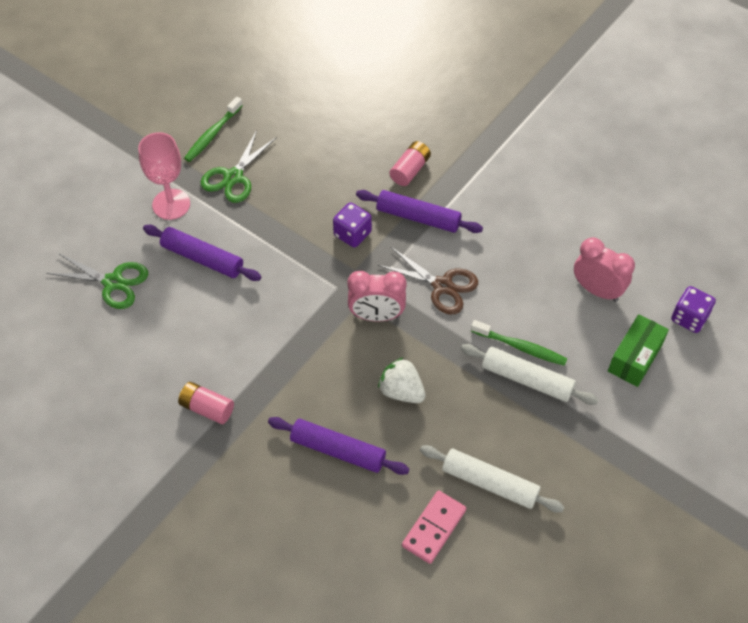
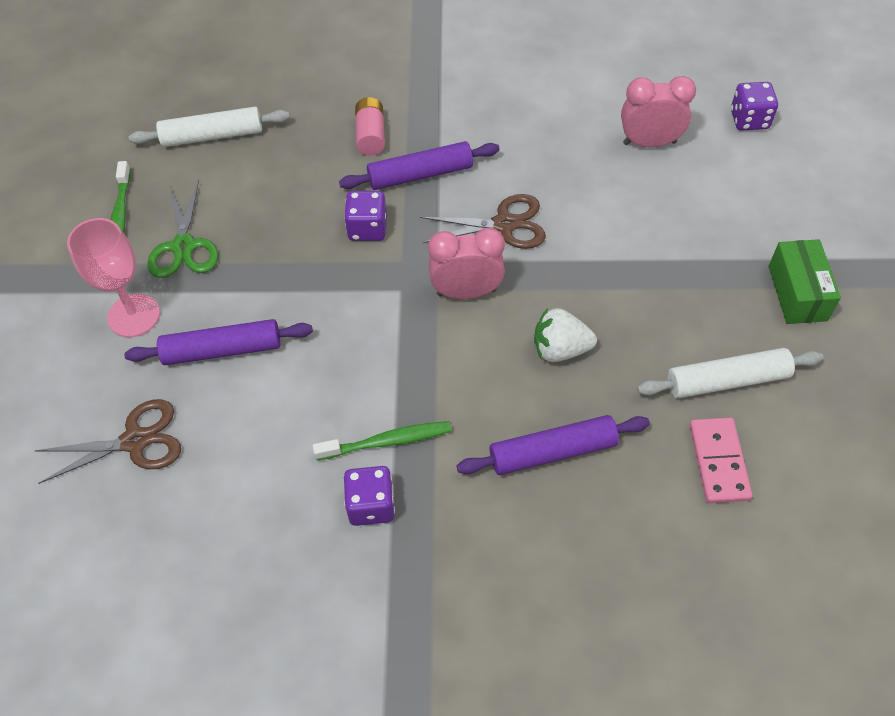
camera: 35 degrees left, 0 degrees up
green scissors [46,253,148,309] -> brown scissors [35,399,181,484]
pink battery [178,382,234,424] -> purple dice [344,466,395,526]
pink clock [347,271,407,321] -> pink clock turned 150 degrees counterclockwise [428,228,505,299]
white rolling pin [461,344,598,405] -> white rolling pin moved to [129,107,290,147]
green toothbrush [471,320,567,366] -> green toothbrush moved to [313,421,452,460]
green box [608,314,669,387] -> green box moved to [768,239,841,324]

